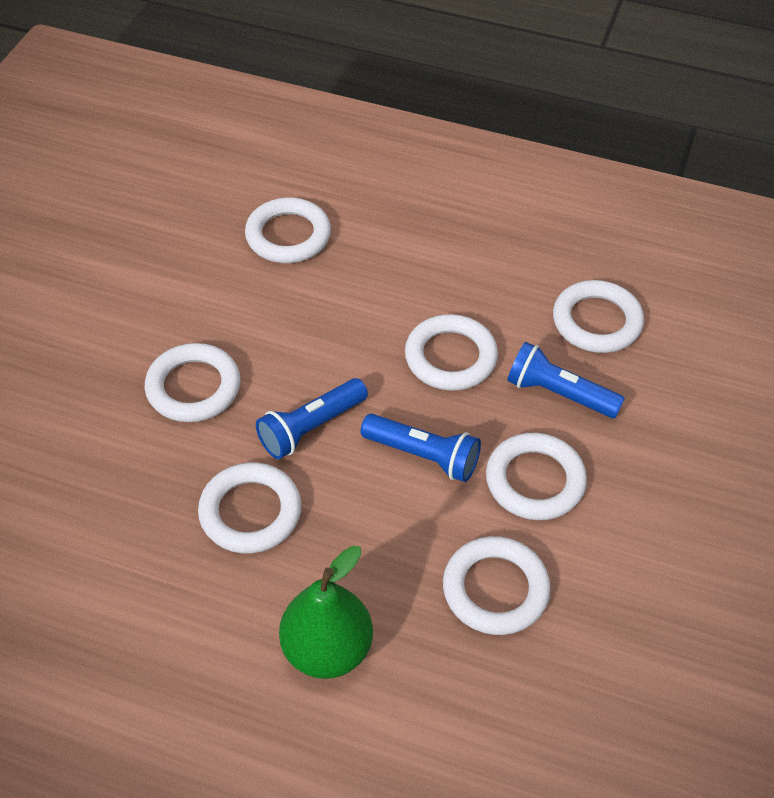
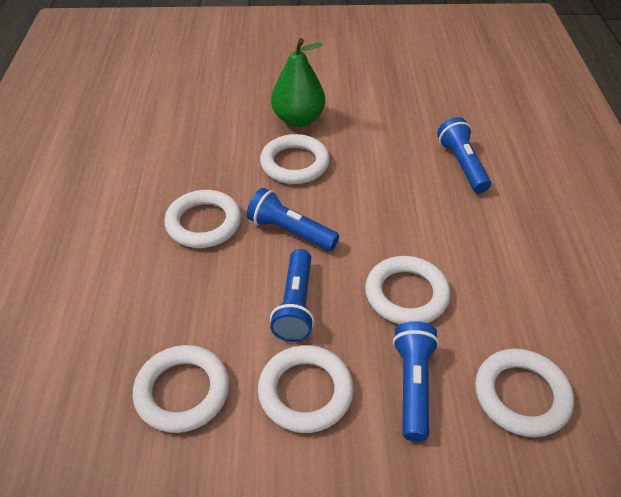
camera: 70 degrees right, 5 degrees down
white ring [245,198,331,263] -> blue flashlight [437,117,491,193]
green pear [279,546,373,679] -> green pear moved to [271,38,325,127]

